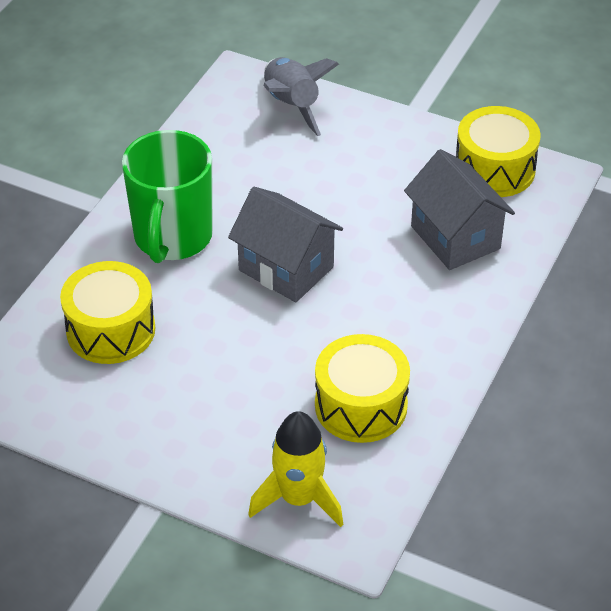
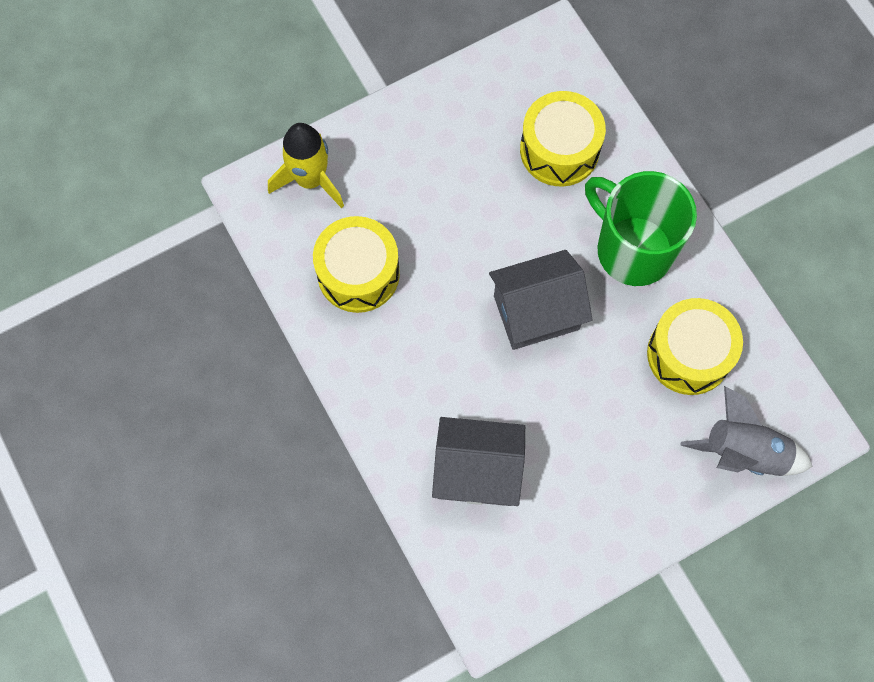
camera: 125 degrees right, 25 degrees up
yellow drum [456,106,541,197] -> yellow drum moved to [647,298,743,395]

